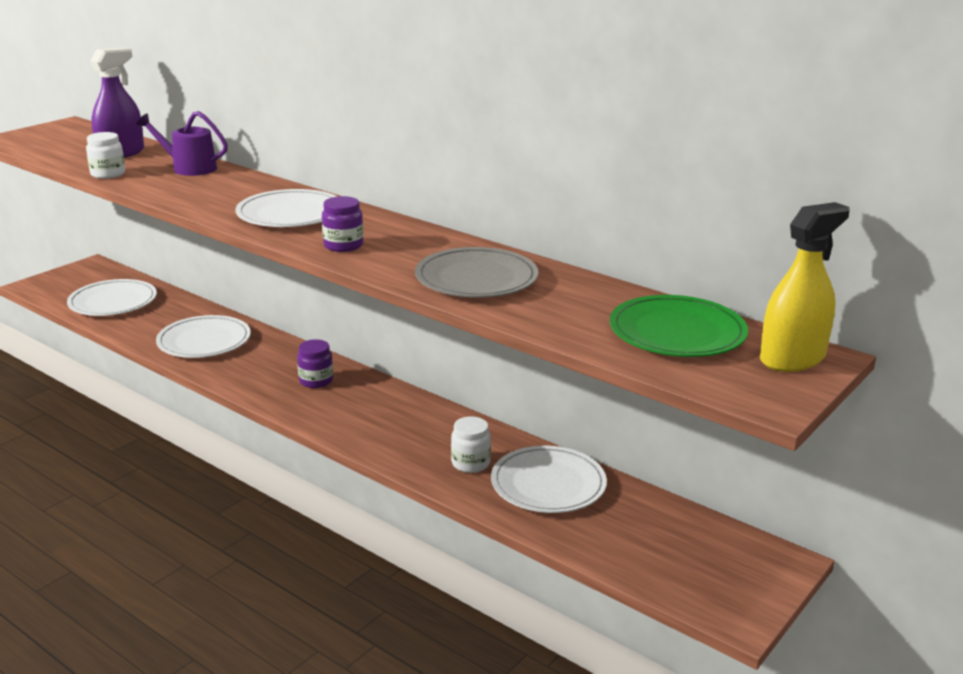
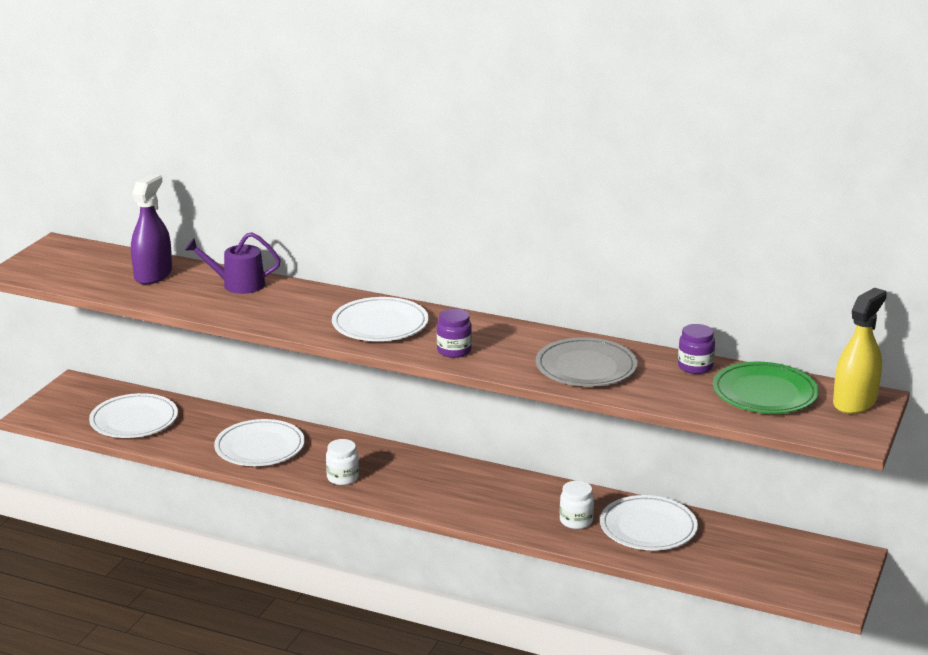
camera: 15 degrees left, 0 degrees up
white jar [86,132,125,179] -> white jar moved to [326,439,359,485]
purple jar [297,339,333,388] -> purple jar moved to [678,324,715,374]

